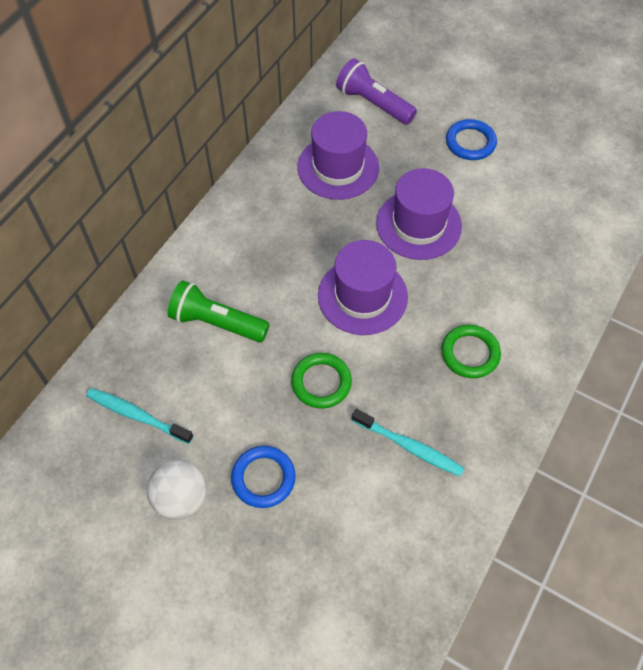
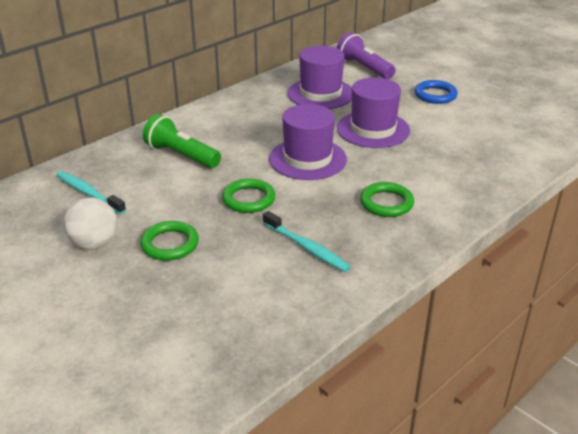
camera: 15 degrees right, 25 degrees down
blue ring [231,446,296,508] -> green ring [140,221,199,261]

